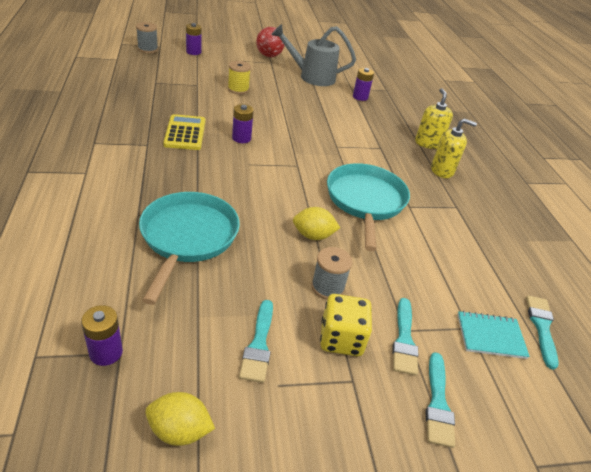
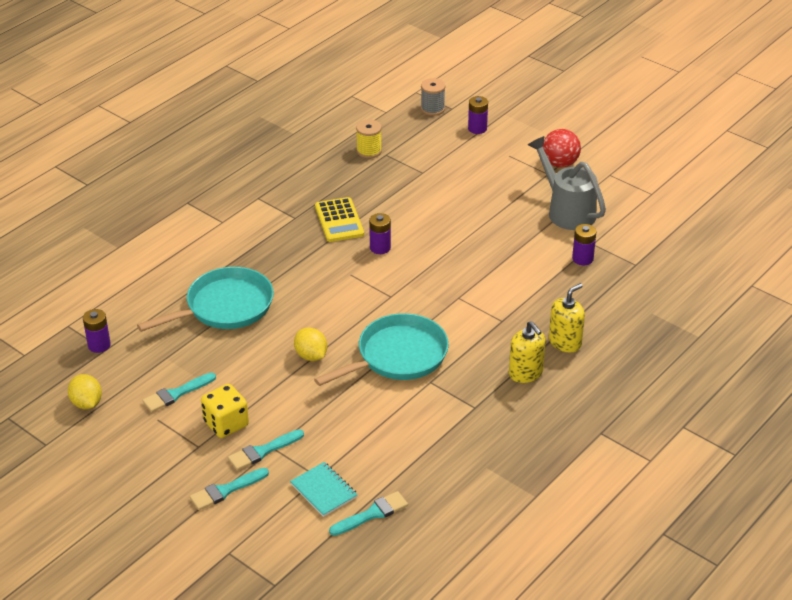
camera: 55 degrees right, 0 degrees up
yellow calculator [163,114,205,150] -> yellow calculator turned 120 degrees clockwise [315,197,364,242]
yellow spool [228,61,251,94] -> yellow spool moved to [356,120,382,158]
grey spool [311,247,353,300] -> none

